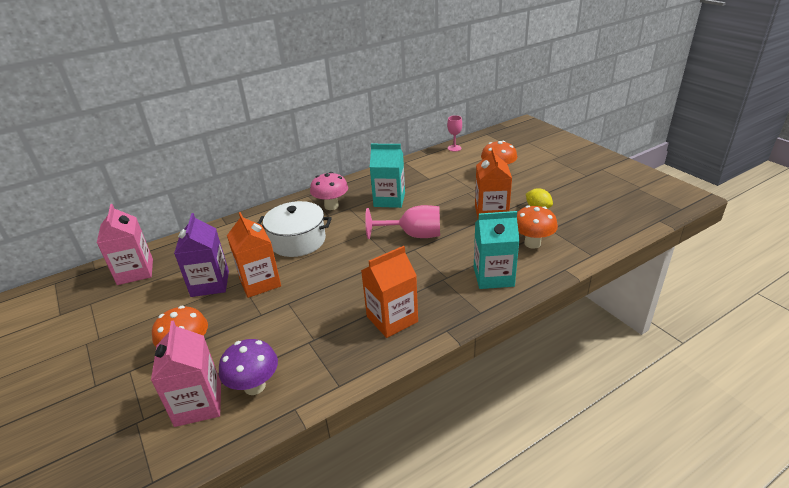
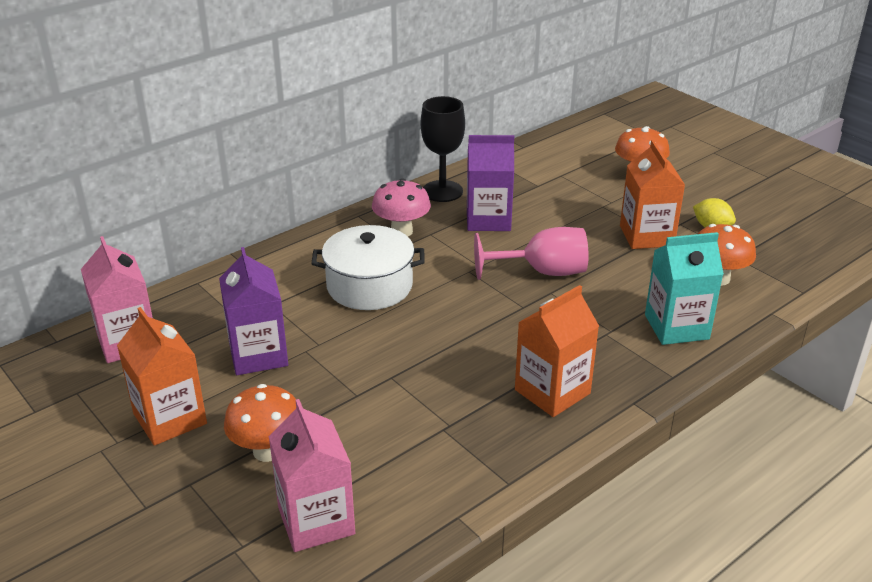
camera: 10 degrees left, 0 degrees up
purple mushroom [219,339,278,395] -> none
orange carton [227,212,281,298] -> orange carton moved to [117,307,207,446]
turquoise carton [370,144,405,208] -> purple carton [467,135,514,231]
pink goblet [447,115,462,152] -> none
none -> black goblet [421,96,465,202]

